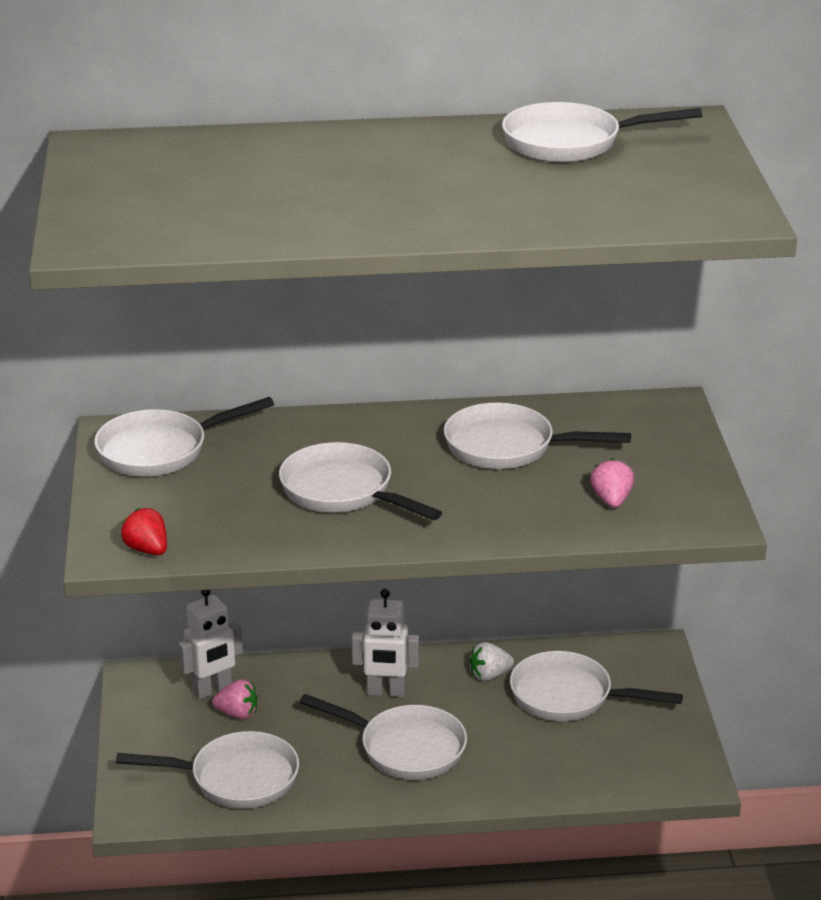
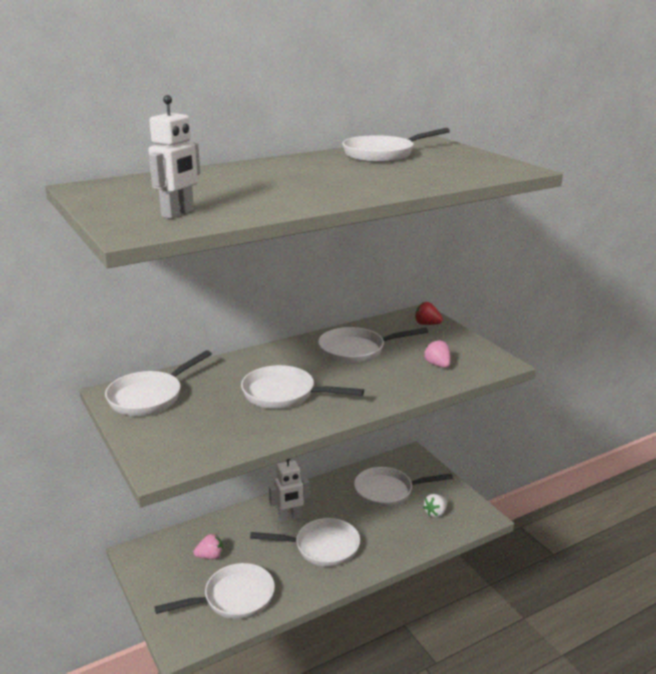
camera: 25 degrees left, 5 degrees down
red strawberry [121,508,167,555] -> red strawberry moved to [415,302,443,325]
white robot [178,590,243,700] -> white robot moved to [148,95,200,219]
white strawberry [469,642,514,681] -> white strawberry moved to [423,494,447,518]

